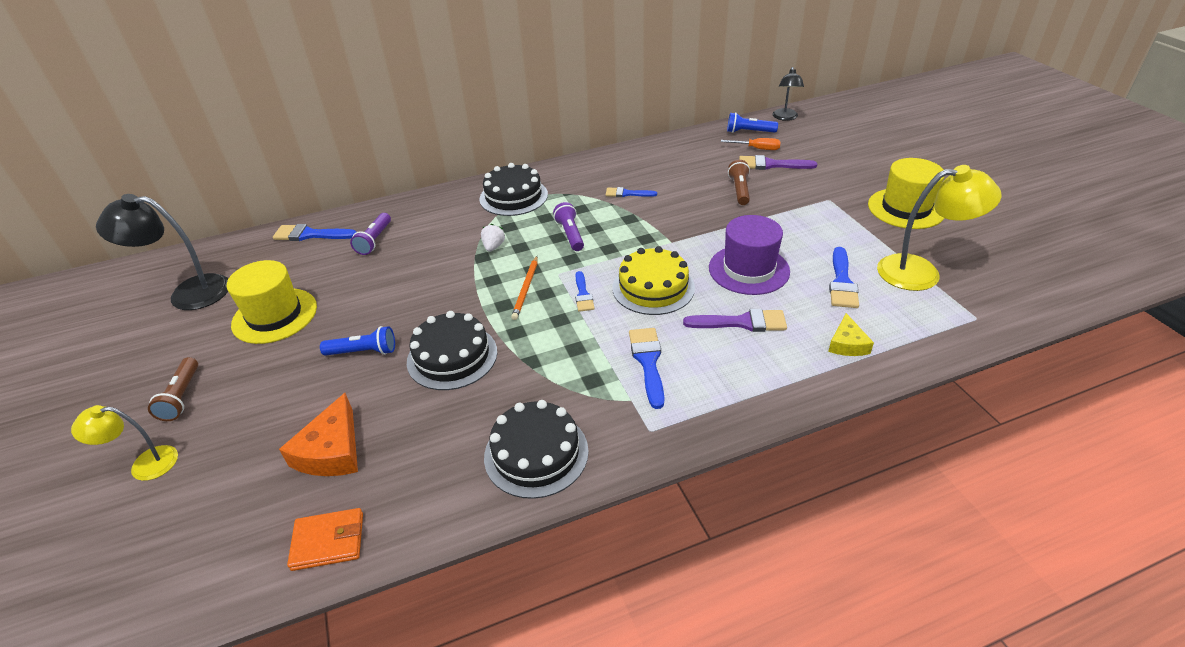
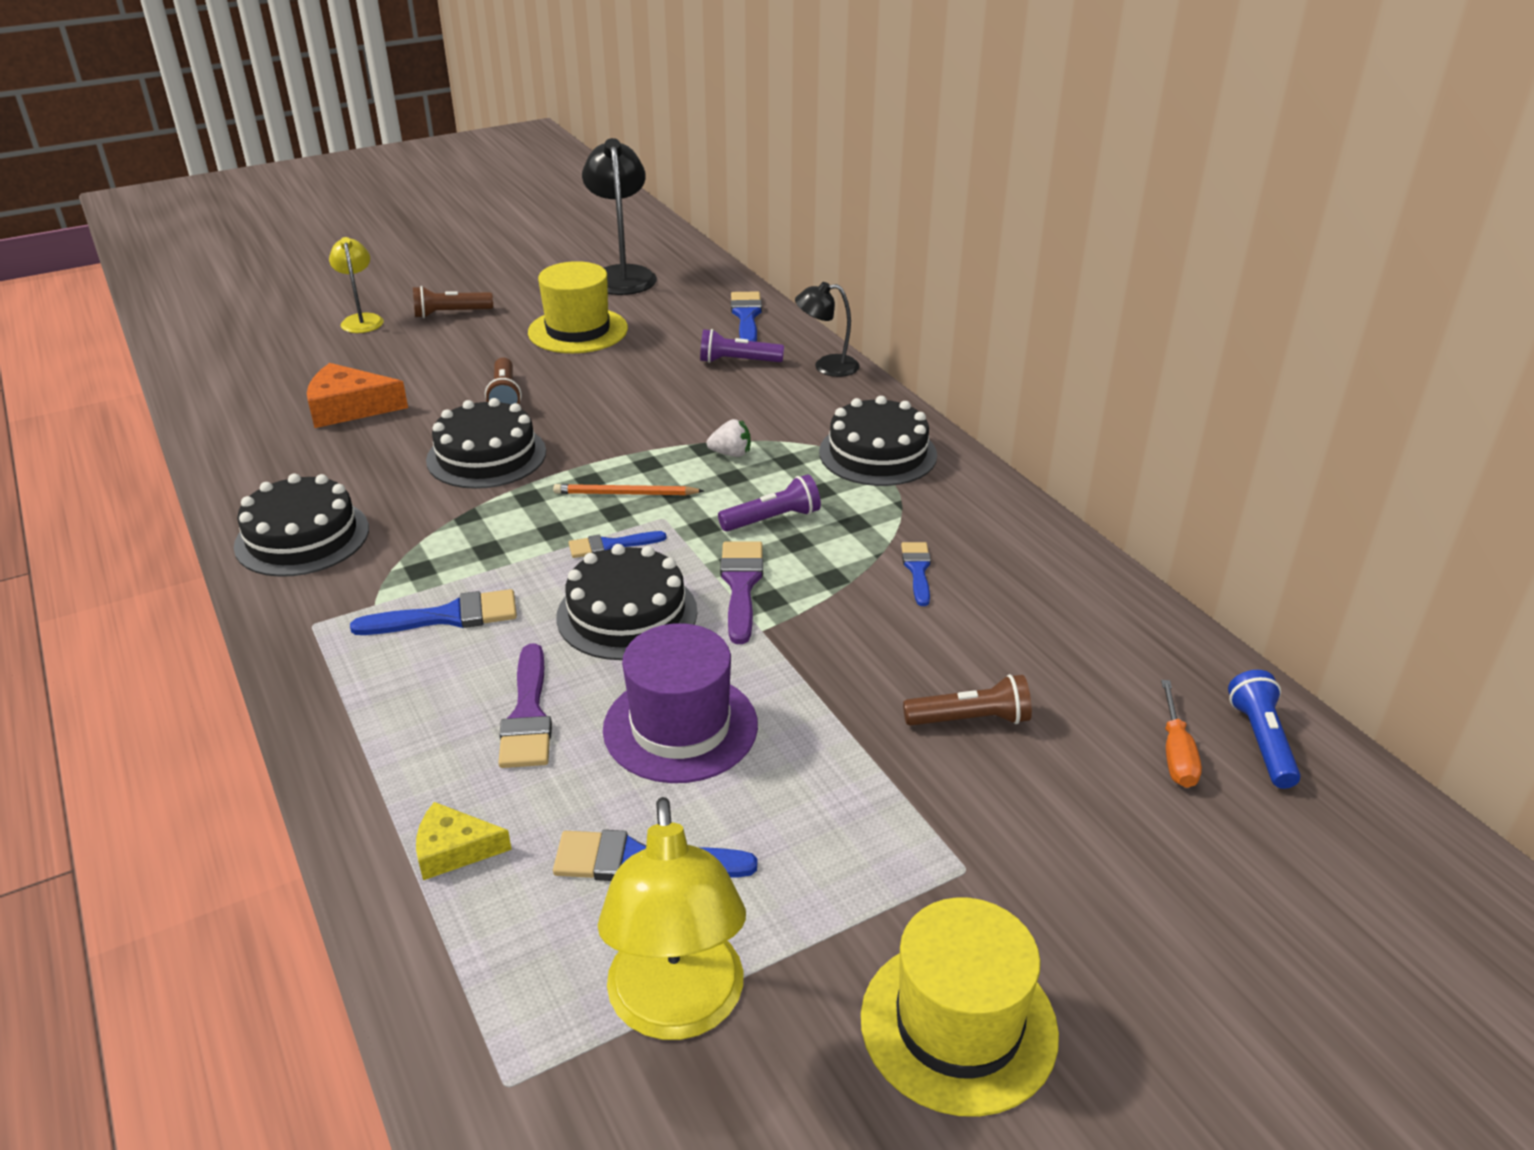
camera: 80 degrees right, 5 degrees down
orange wallet [287,508,363,571] -> none
blue flashlight [320,326,395,356] -> brown flashlight [485,358,522,405]
yellow cake [612,246,695,315] -> black cake [556,544,697,660]
purple brush [739,155,817,170] -> purple brush moved to [720,541,763,644]
black lamp [772,67,804,121] -> black lamp moved to [795,282,860,377]

